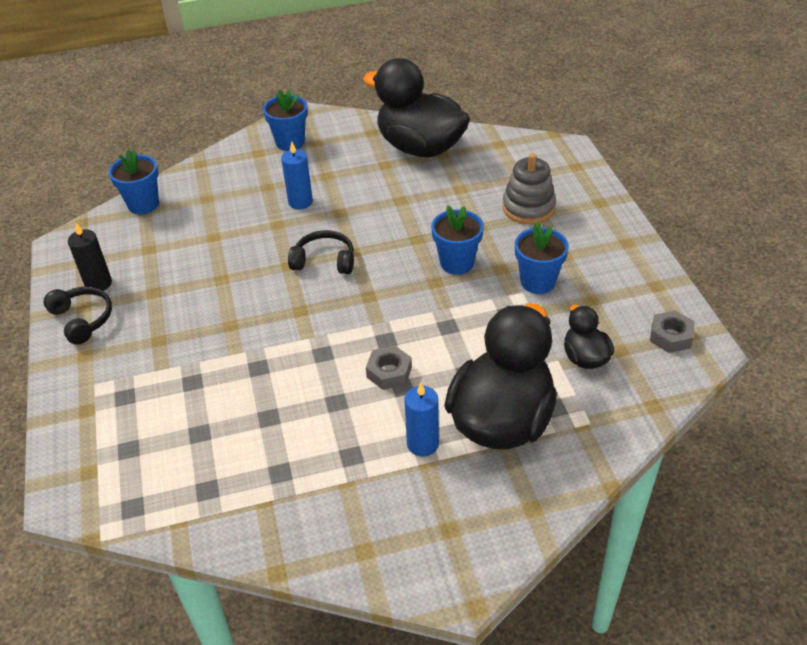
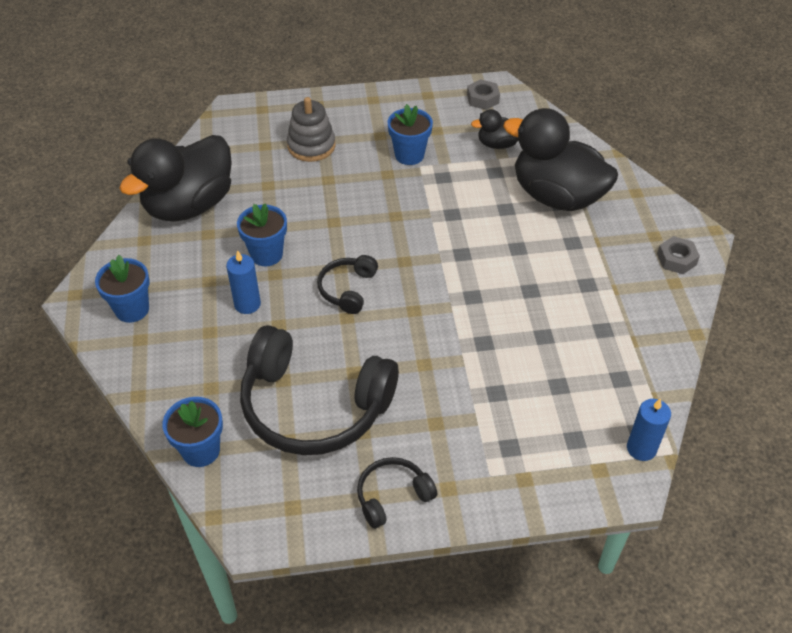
camera: 85 degrees left, 5 degrees up
black candle [68,223,112,291] -> none
grey nut [366,346,412,390] -> grey nut moved to [657,236,700,274]
blue candle [405,383,439,457] -> blue candle moved to [627,399,671,461]
blue flower pot [431,205,484,275] -> blue flower pot moved to [237,204,287,266]
none -> black headphones [240,325,399,455]

